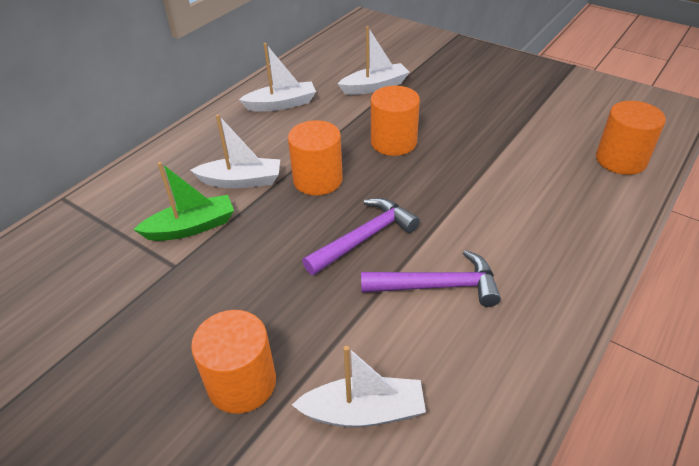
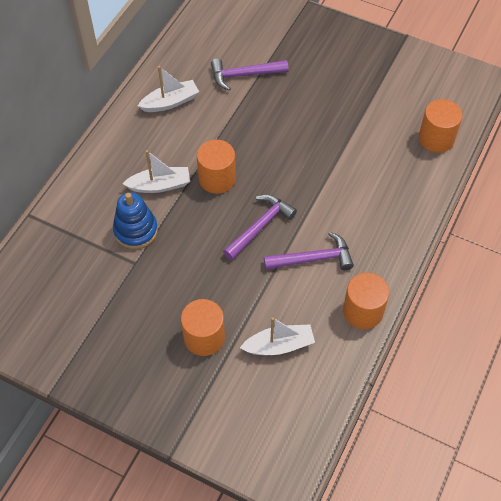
camera: 10 degrees left, 15 degrees up
green boat [133,162,234,241] -> blue stacking toy [113,192,158,249]
white boat [338,26,409,95] -> purple hammer [211,59,288,91]
orange cylinder [371,86,420,156] -> orange cylinder moved to [343,273,389,329]

